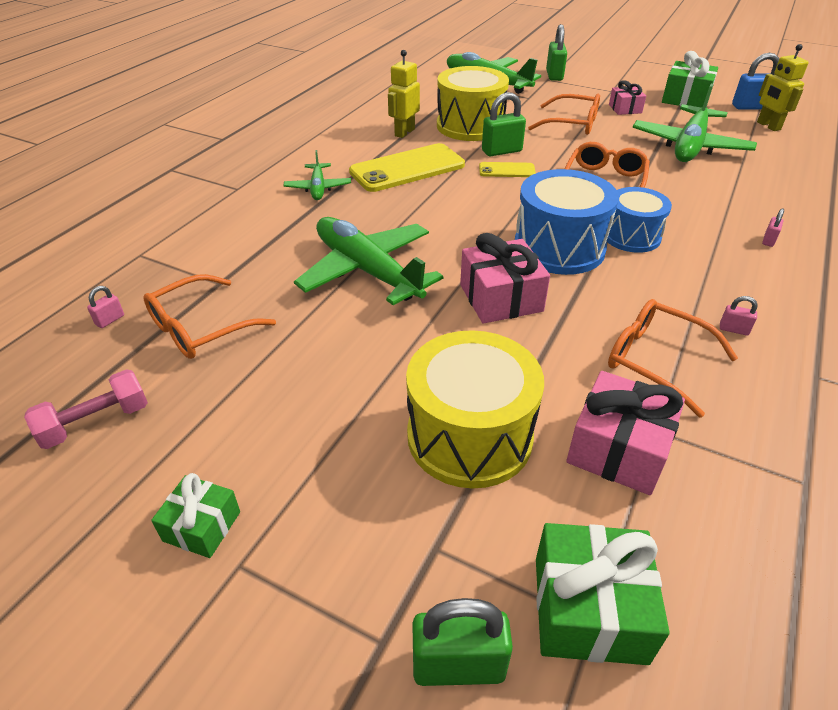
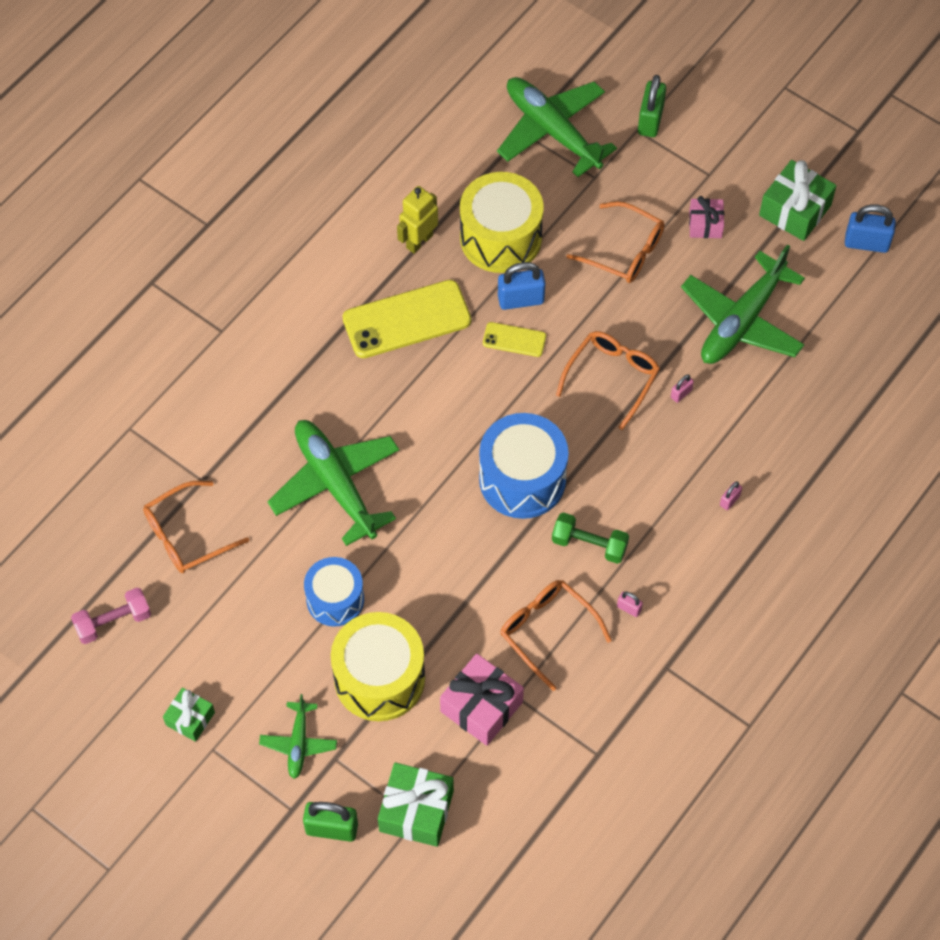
camera: 10 degrees right, 20 degrees up
pink padlock [87,286,124,328] -> pink padlock moved to [671,374,694,403]
green plane [284,150,351,200] -> green plane moved to [259,694,337,779]
pink gift [460,233,550,323] -> none
green padlock [482,92,526,156] -> blue padlock [498,262,545,310]
blue drum [606,187,672,253] -> blue drum moved to [304,557,364,627]
yellow robot [757,44,809,131] -> none
none -> green dumbbell [552,512,629,564]

